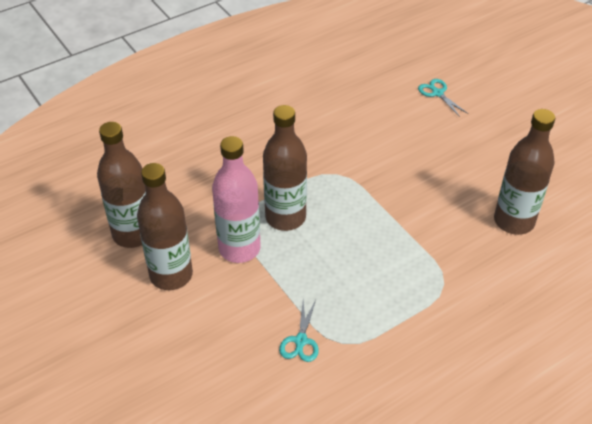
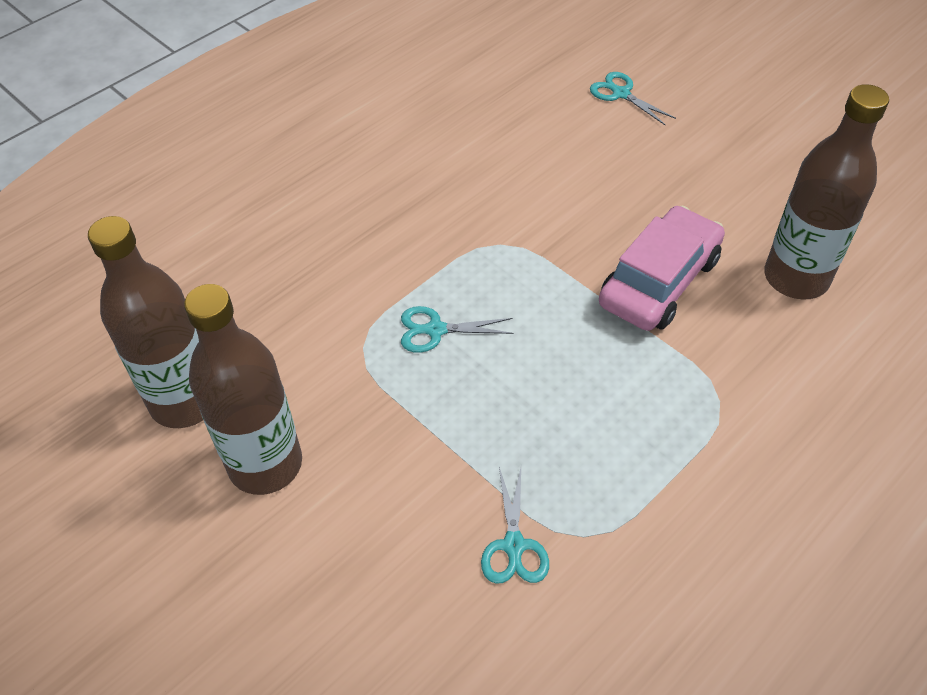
camera: 10 degrees left, 5 degrees up
pink bottle [212,136,261,263] -> none
brown bottle [263,105,307,231] -> turquoise scissors [401,306,514,353]
none -> pink car [599,205,725,331]

